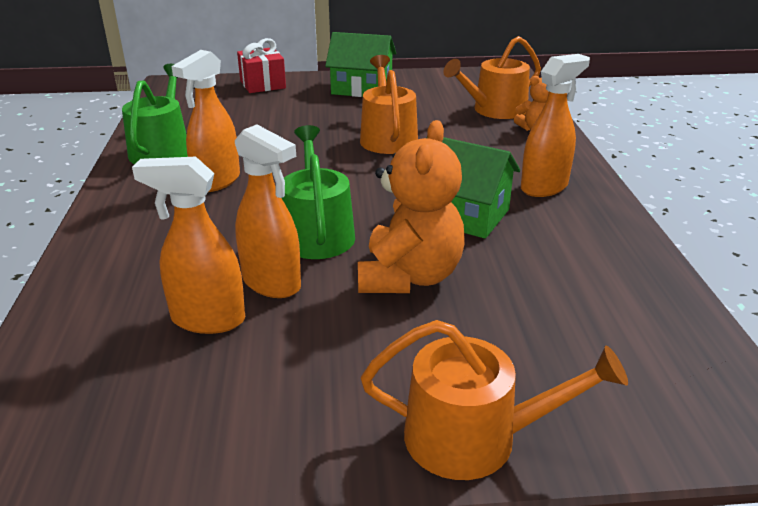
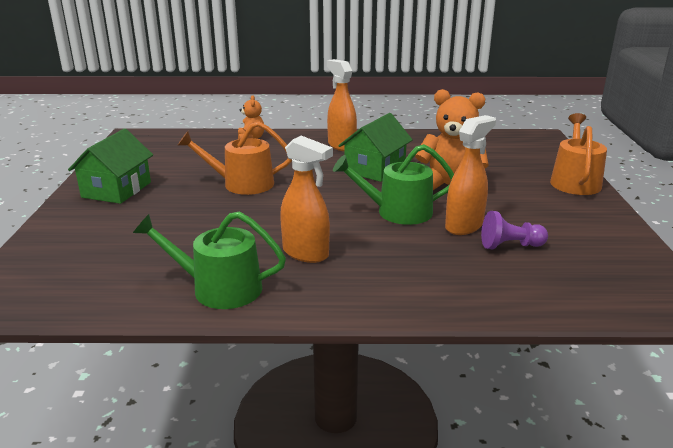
camera: 85 degrees left, 5 degrees down
orange spray bottle [132,157,245,334] -> purple pawn [481,211,548,249]
red gift [237,38,286,93] -> none
orange watering can [443,36,541,119] -> none

